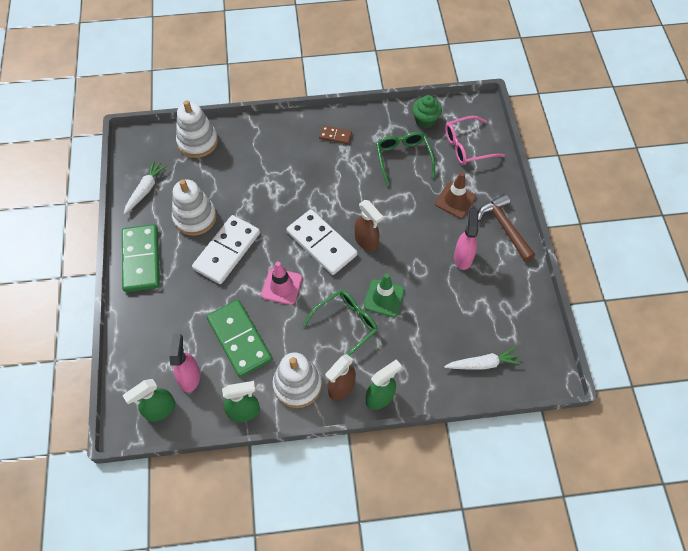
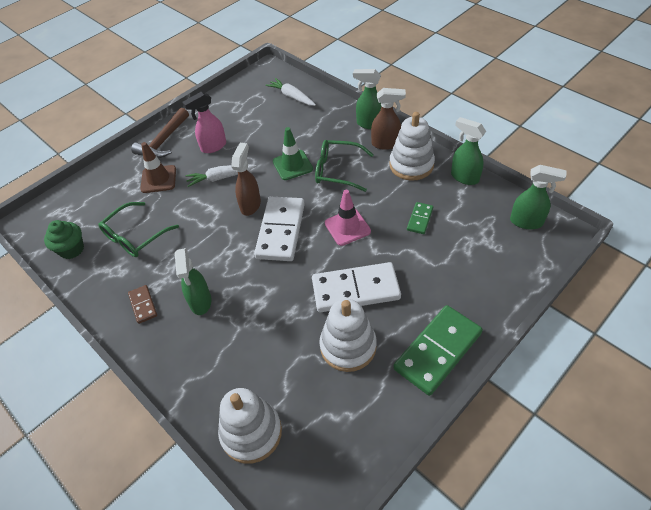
camera: 125 degrees left, 10 degrees down
white carrot [124,160,167,214] -> white carrot moved to [186,164,256,187]
pink spray bottle [169,334,200,392] -> none
green domino [207,300,272,377] -> green domino [407,202,433,234], size x0.48
pink glasses [445,116,505,165] -> none
none -> green spray bottle [175,248,211,315]

